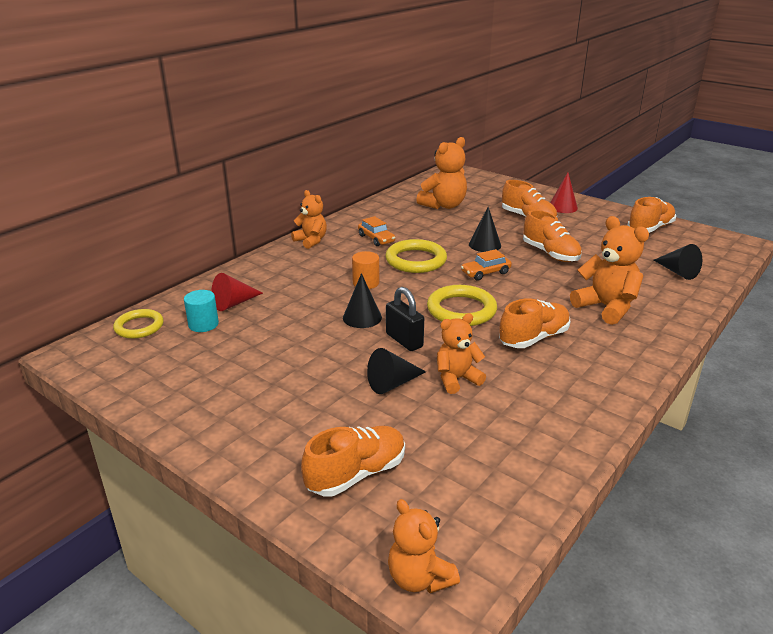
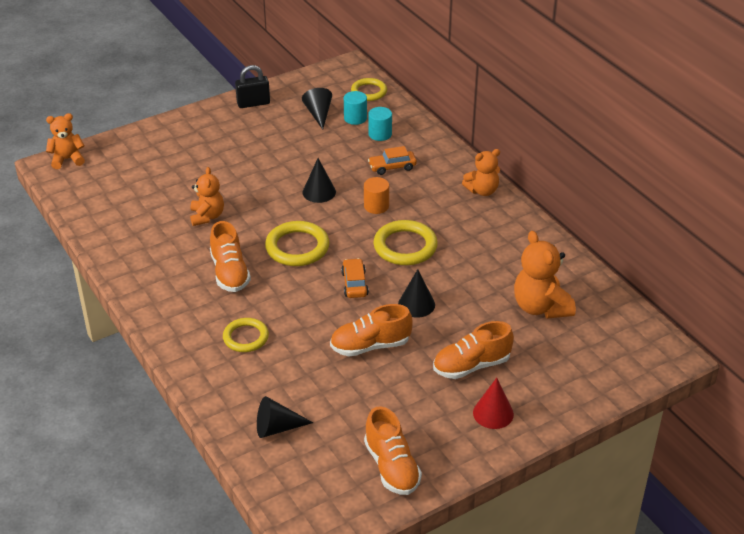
camera: 110 degrees right, 10 degrees up
red cone [211,273,263,311] -> turquoise cylinder [368,107,392,141]
orange shoe [301,426,405,496] -> none
orange car [358,216,395,246] -> orange car moved to [368,146,417,175]
black cone [367,348,426,394] -> black cone moved to [302,88,332,129]
black padlock [386,287,424,351] -> black padlock moved to [235,65,270,108]
orange teddy bear [570,216,649,325] -> yellow ring [223,318,269,352]

